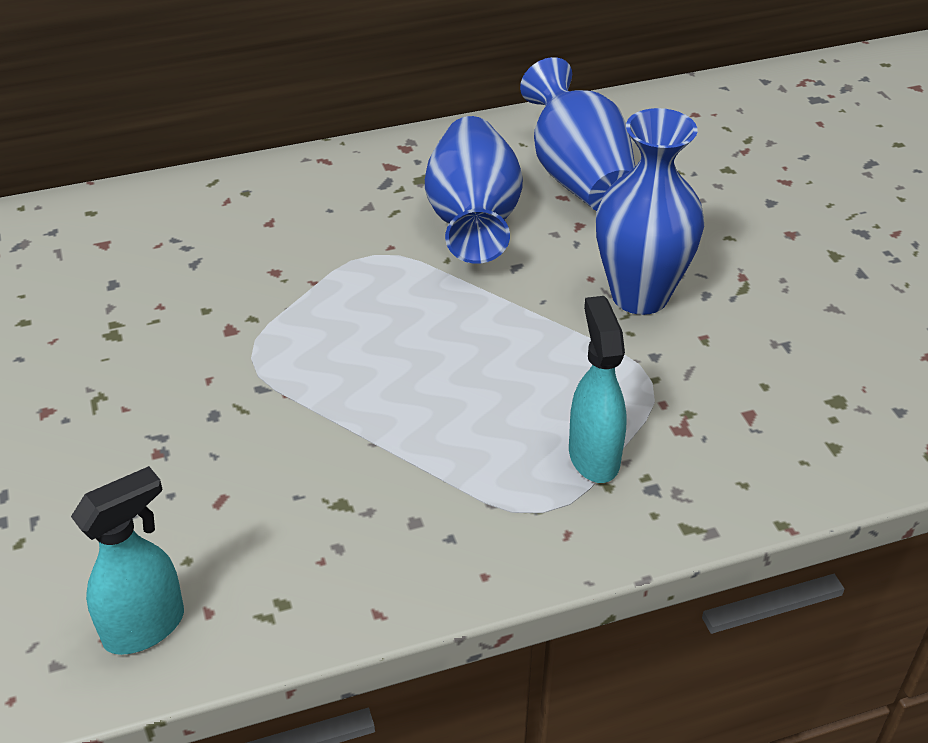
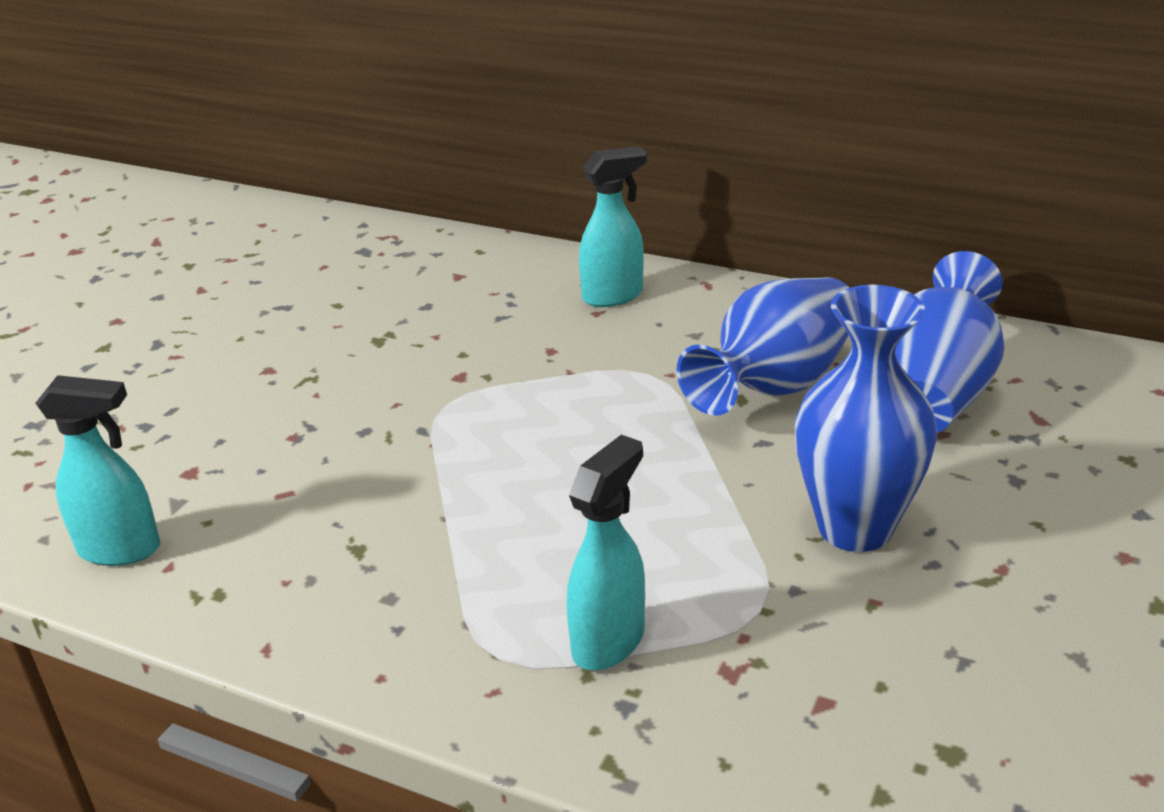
camera: 45 degrees right, 10 degrees down
none -> turquoise spray bottle [579,146,647,307]

